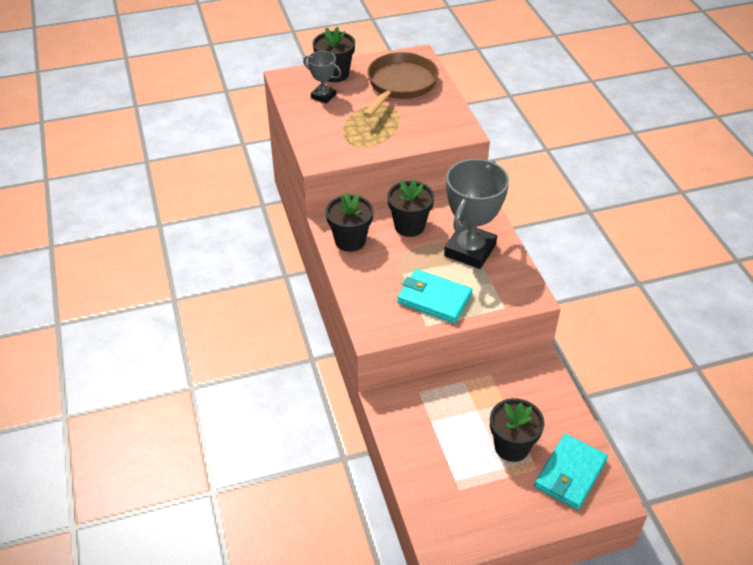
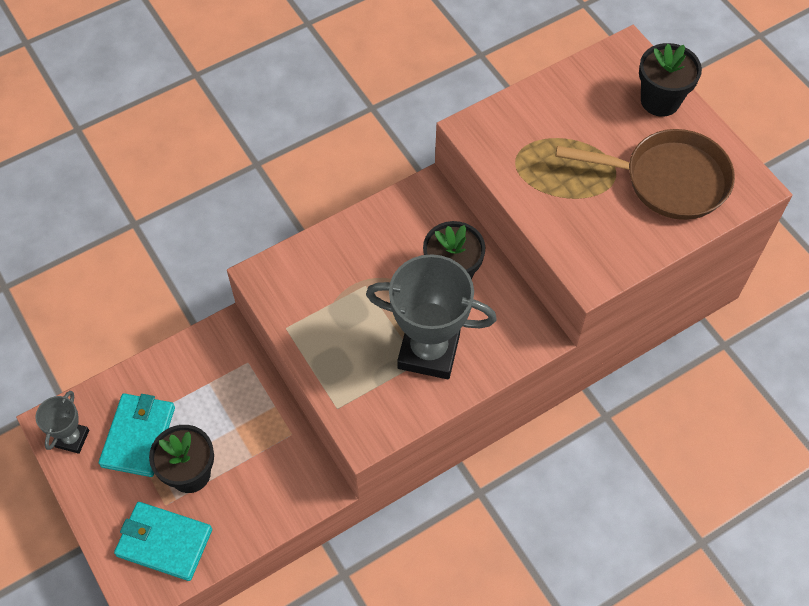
camera: 75 degrees right, 15 degrees up
grey trophy [303,51,342,104] -> grey trophy moved to [35,391,89,454]
black flower pot [326,192,373,252] -> none
turquoise wallet [397,269,472,323] -> turquoise wallet moved to [99,393,175,477]

